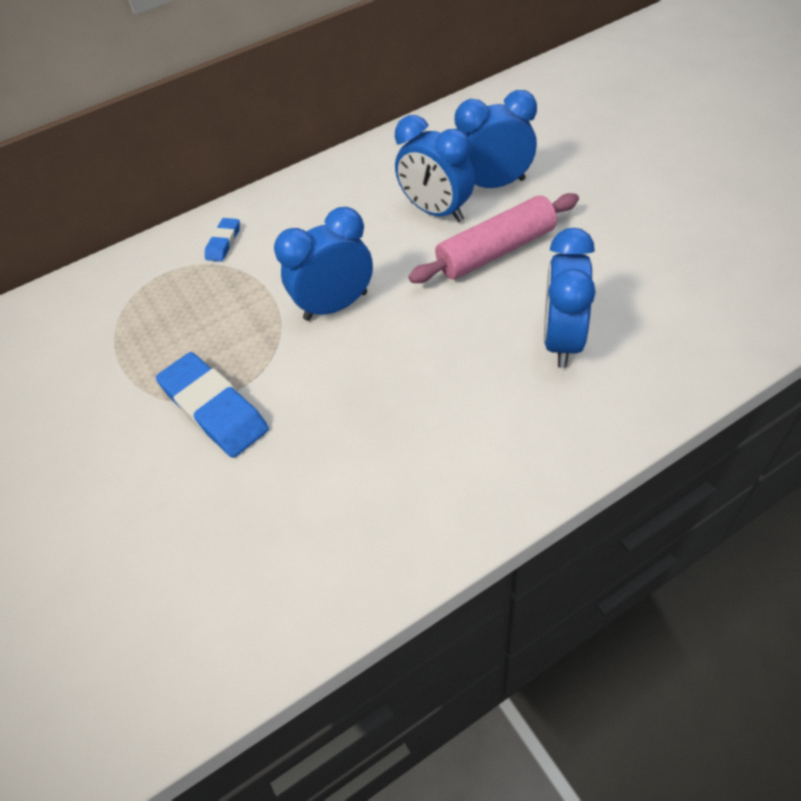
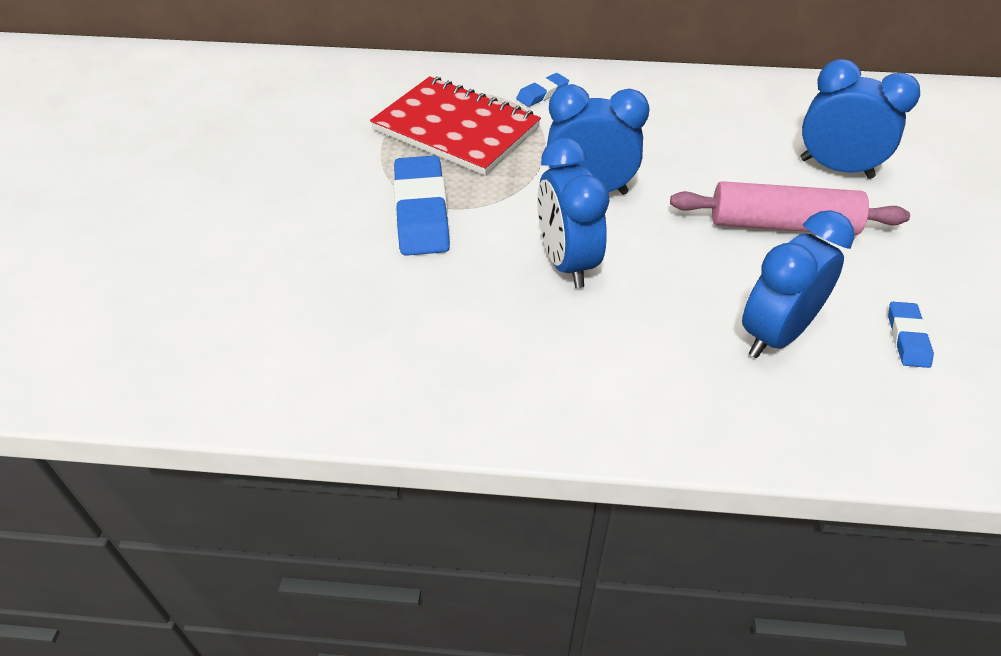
camera: 30 degrees right, 5 degrees down
blue clock [395,115,475,222] -> blue clock moved to [537,138,609,288]
none -> red notebook [370,76,541,175]
none -> blue eraser [888,302,934,368]

